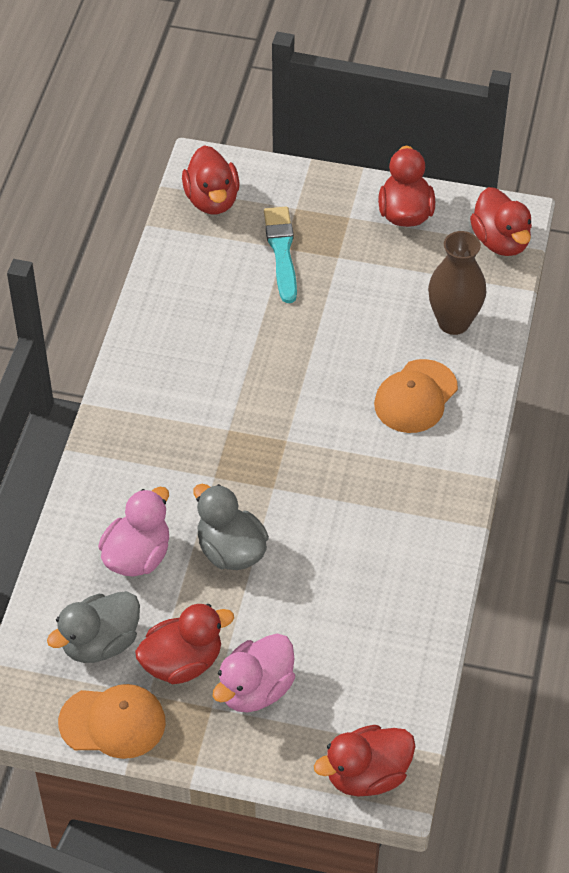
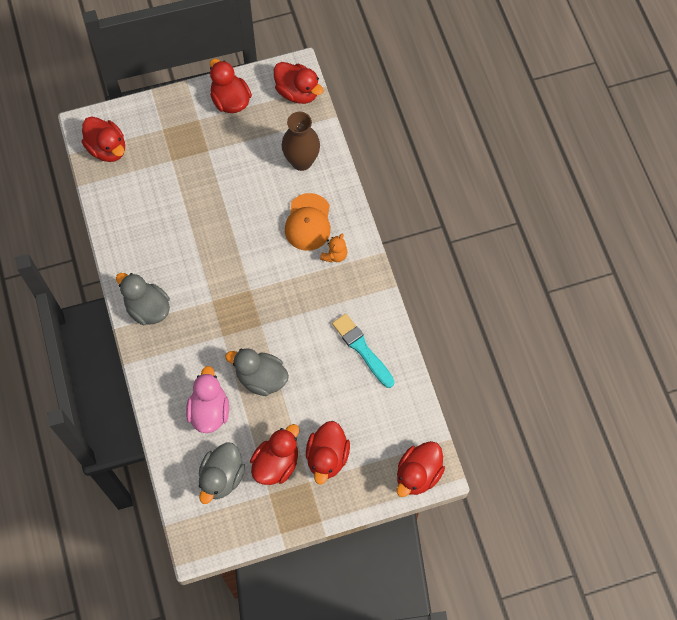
camera: 30 degrees left, 15 degrees up
orange cap [58,684,166,759] -> none
pink duck [213,634,295,712] -> red duck [306,421,350,485]
turquoise brush [264,207,297,303] -> turquoise brush moved to [332,314,395,388]
none -> grey duck [116,273,170,325]
none -> orange teddy bear [320,234,347,262]

